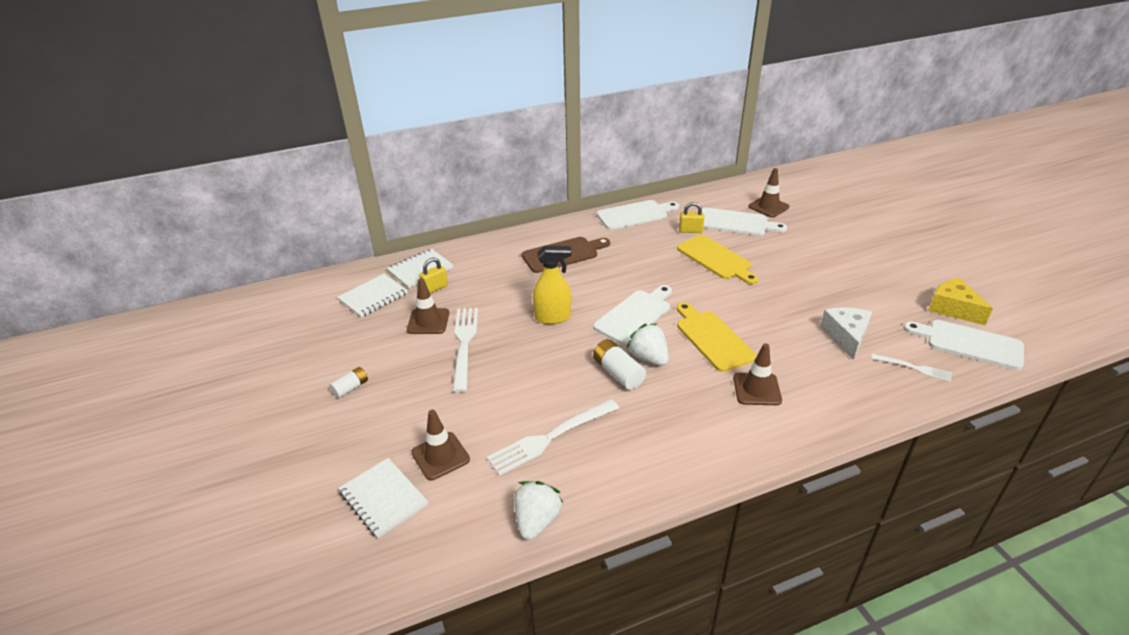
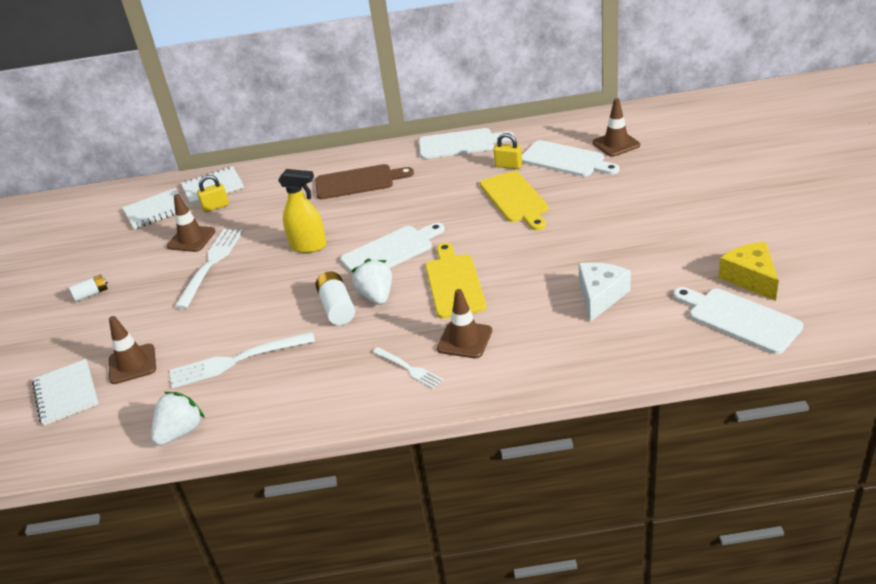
camera: 20 degrees right, 0 degrees up
white fork [871,354,952,382] -> white fork moved to [373,347,443,389]

